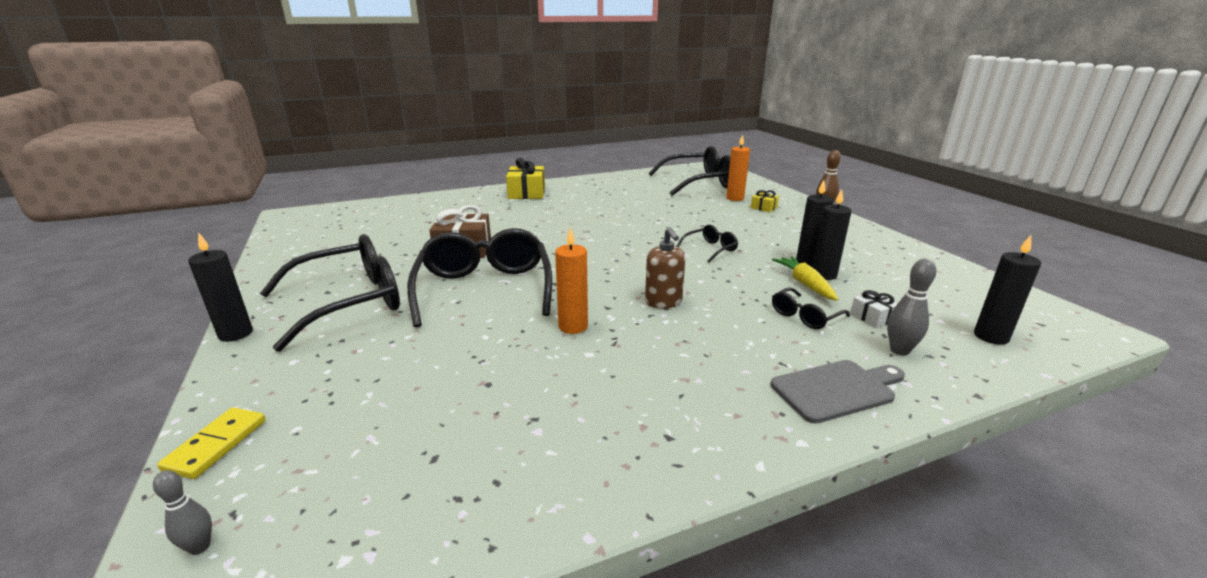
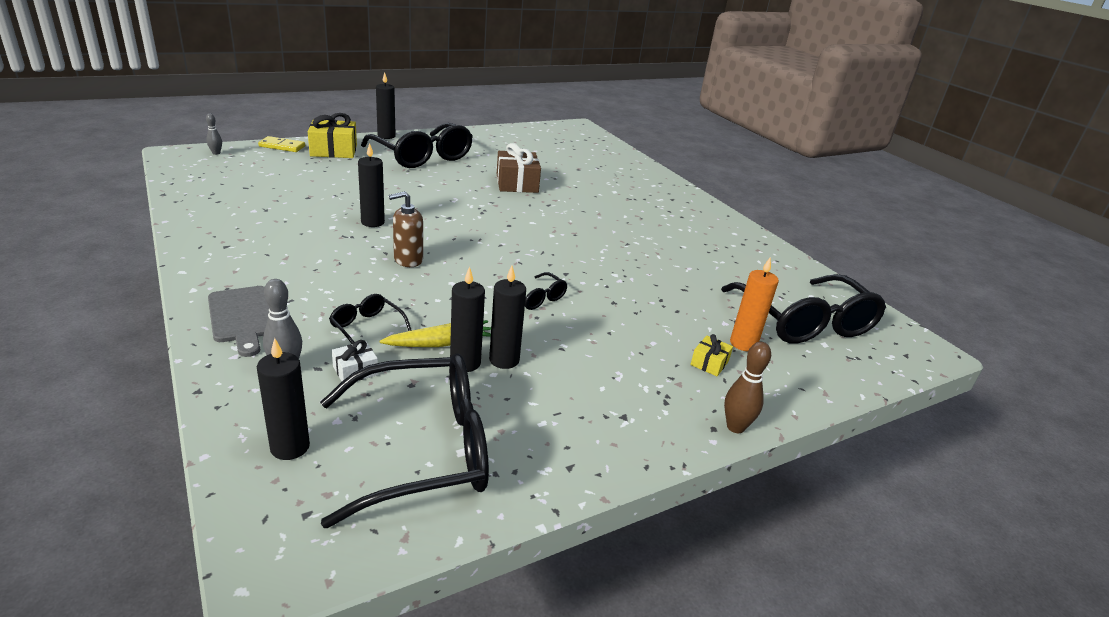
camera: 80 degrees right, 5 degrees up
black glasses [407,228,552,327] -> black glasses moved to [320,353,489,528]
yellow gift [506,158,545,199] -> yellow gift moved to [308,113,357,158]
orange candle [555,227,588,334] -> black candle [358,143,385,227]

